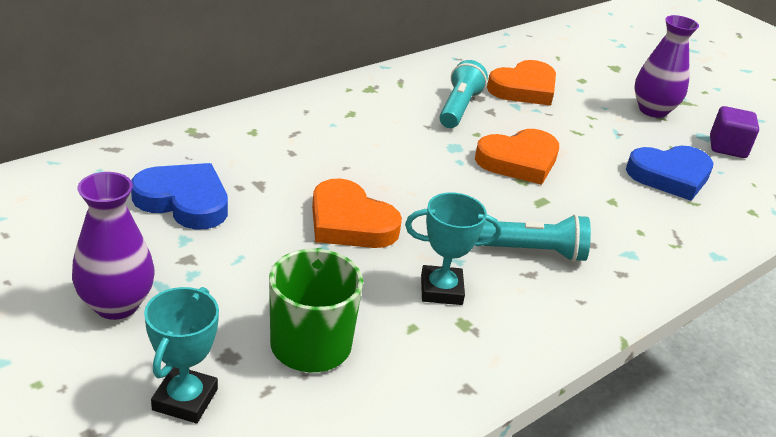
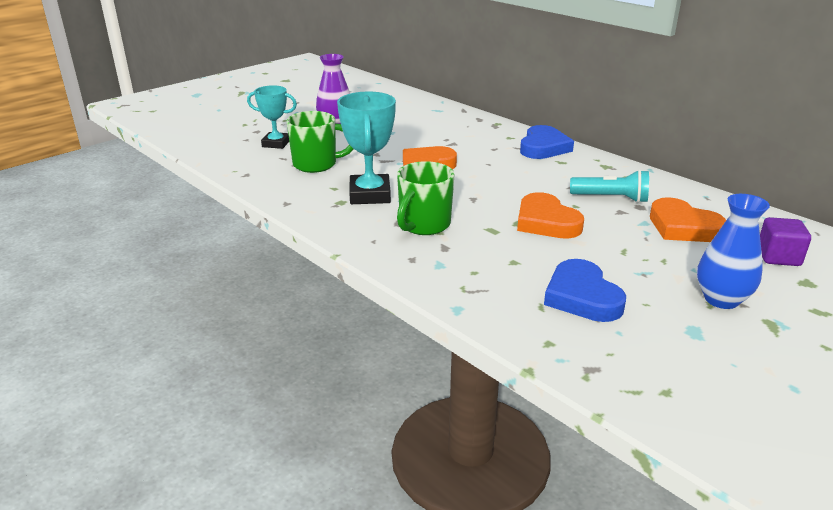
camera: 90 degrees right, 5 degrees down
blue heart [131,163,228,230] -> blue heart moved to [520,125,574,159]
turquoise trophy [405,192,502,305] -> turquoise trophy [337,92,396,204], size x1.53
turquoise flashlight [478,214,591,262] -> green mug [397,161,454,235]
purple vase [634,15,699,118] -> blue vase [697,194,770,309]
purple cube [710,106,759,158] -> purple cube moved to [760,217,811,266]

